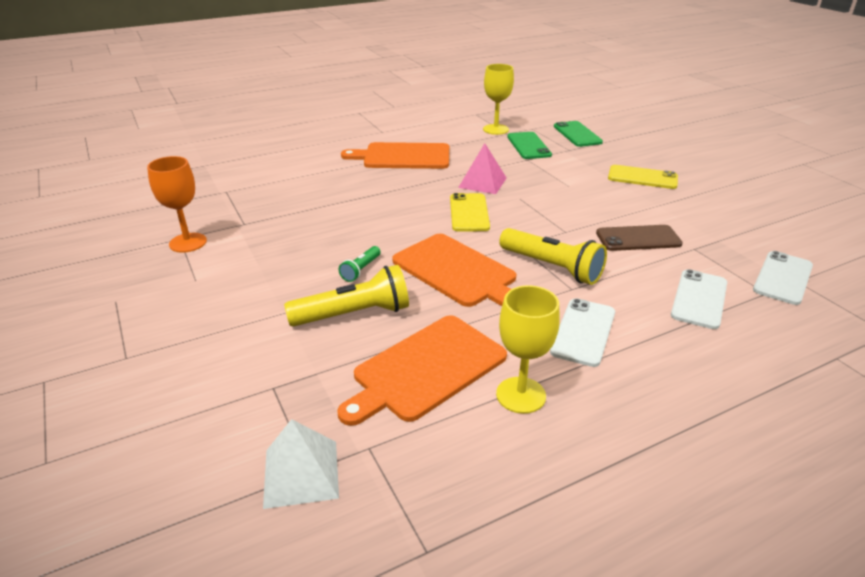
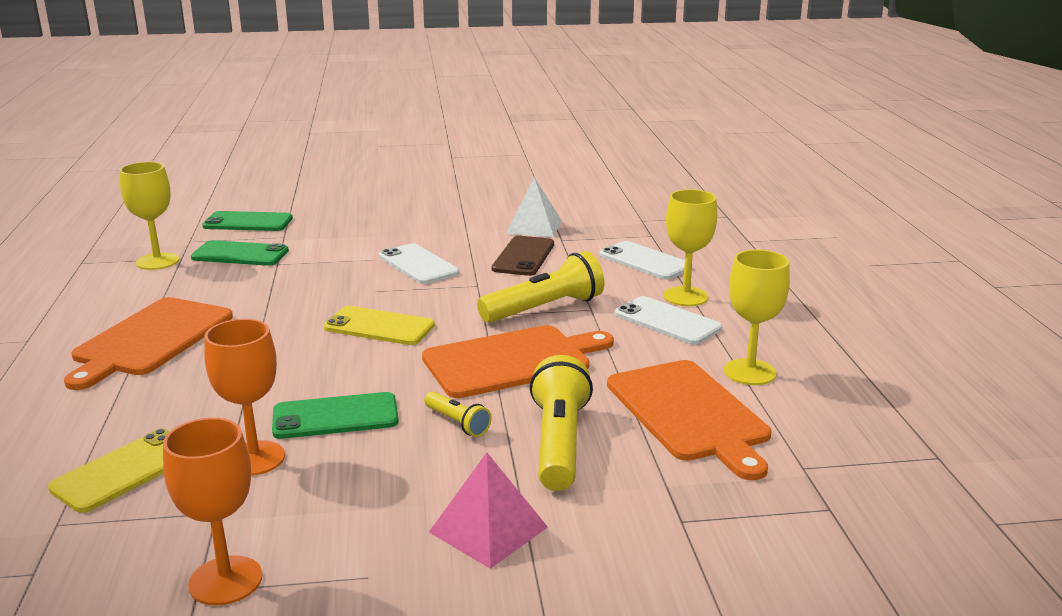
camera: 70 degrees left, 10 degrees down
white pyramid [263,419,339,509] -> white pyramid moved to [506,177,562,237]
green flashlight [339,246,381,282] -> yellow flashlight [424,391,492,437]
pink pyramid [458,143,507,194] -> pink pyramid moved to [429,453,548,569]
yellow phone [608,165,678,189] -> yellow phone moved to [48,429,170,513]
white phone [753,251,813,305] -> white phone moved to [379,243,459,284]
none -> orange goblet [204,319,285,476]
none -> green phone [272,392,399,439]
none -> yellow goblet [664,189,717,306]

